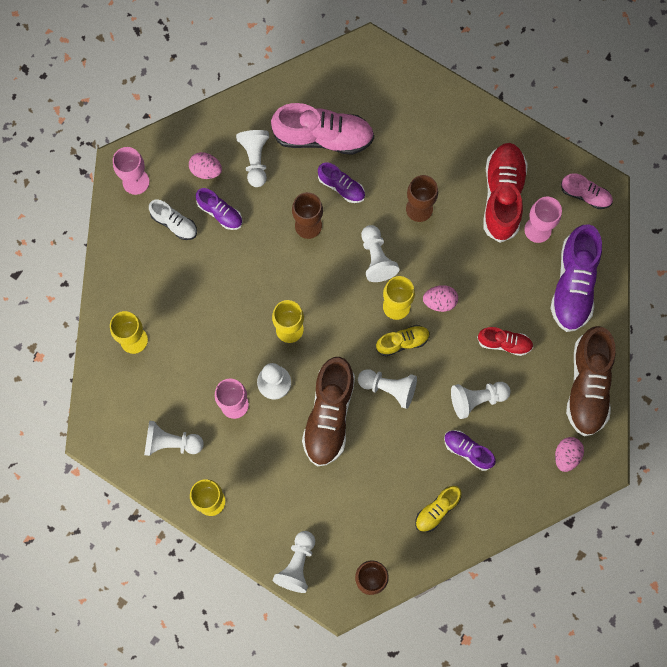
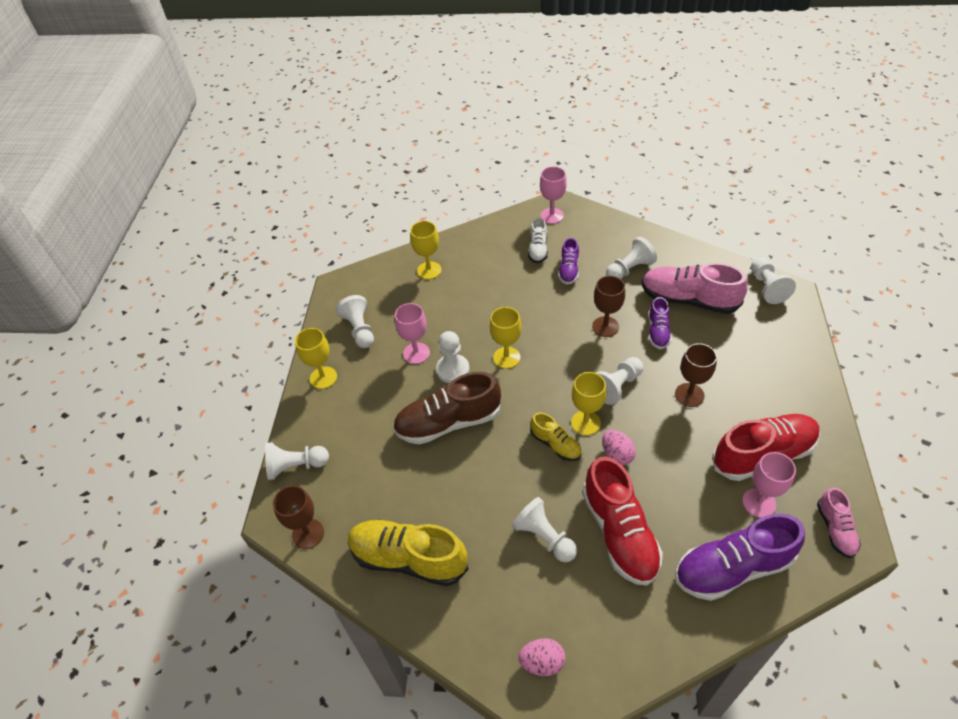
camera: 65 degrees right, 25 degrees down
pink egg [189,152,222,179] -> none
pink shoe [271,103,374,155] -> pink shoe turned 135 degrees clockwise [642,263,748,314]
white pawn [358,369,417,409] -> white pawn moved to [751,258,796,304]
yellow shoe [415,486,462,532] -> yellow shoe [348,520,468,586], size x1.89
purple shoe [444,430,496,471] -> none
red shoe [477,327,533,356] -> red shoe [582,456,663,586], size x1.89
brown shoe [566,326,616,437] -> none

